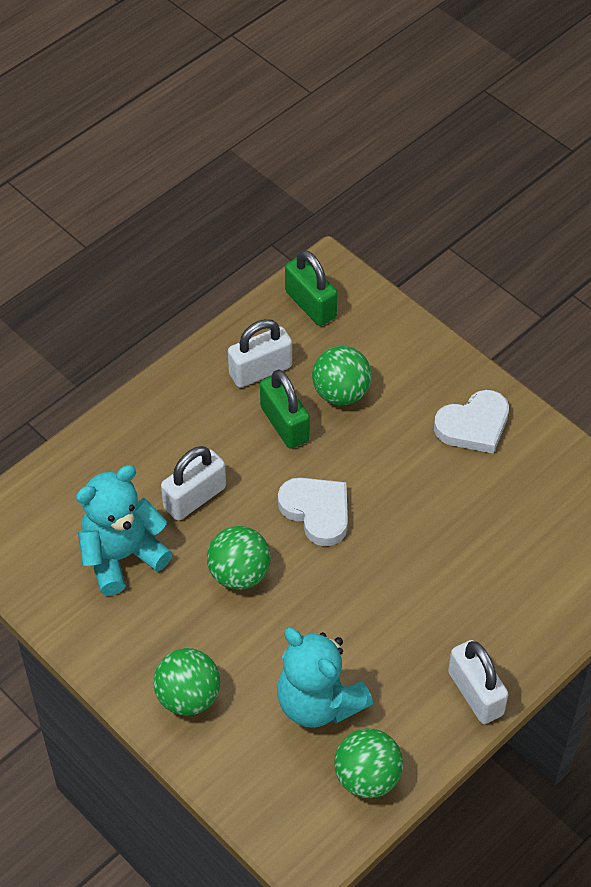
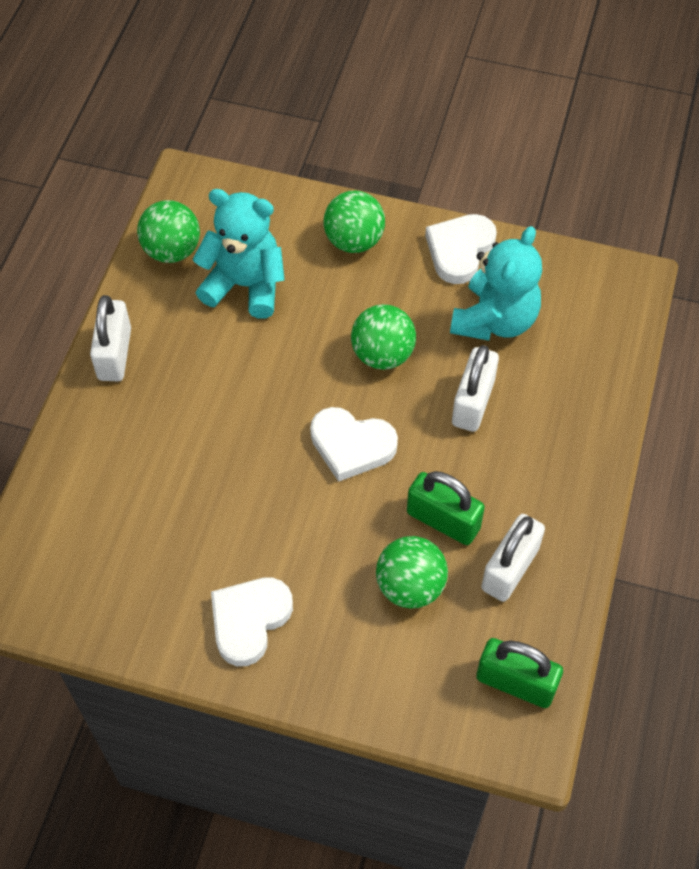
camera: 150 degrees right, 5 degrees up
white padlock [448,640,508,724] -> white padlock turned 60 degrees clockwise [90,295,131,381]
none -> white heart [425,214,497,284]

